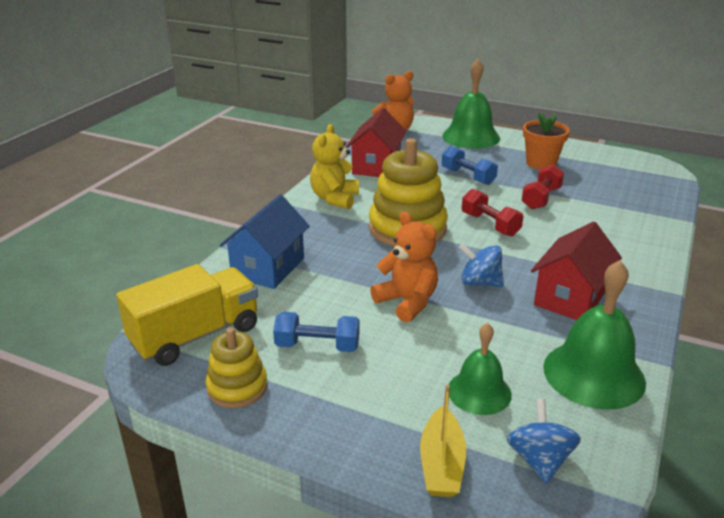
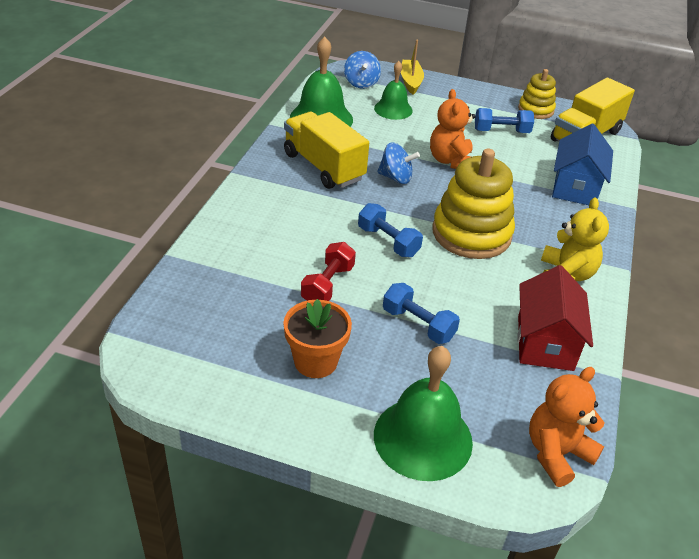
camera: 170 degrees right, 10 degrees up
orange teddy bear [370,212,438,322] -> orange teddy bear turned 45 degrees clockwise [430,89,476,169]
red dumbbell [462,189,523,237] -> blue dumbbell [358,203,423,257]
red house [531,221,622,320] -> yellow truck [284,112,369,189]

